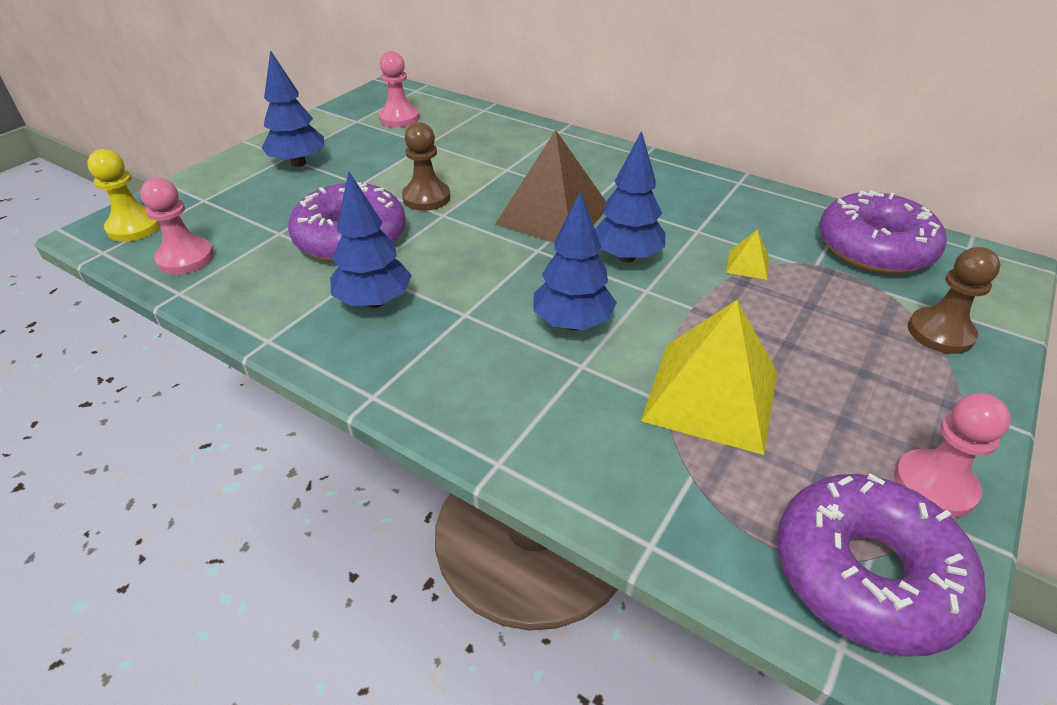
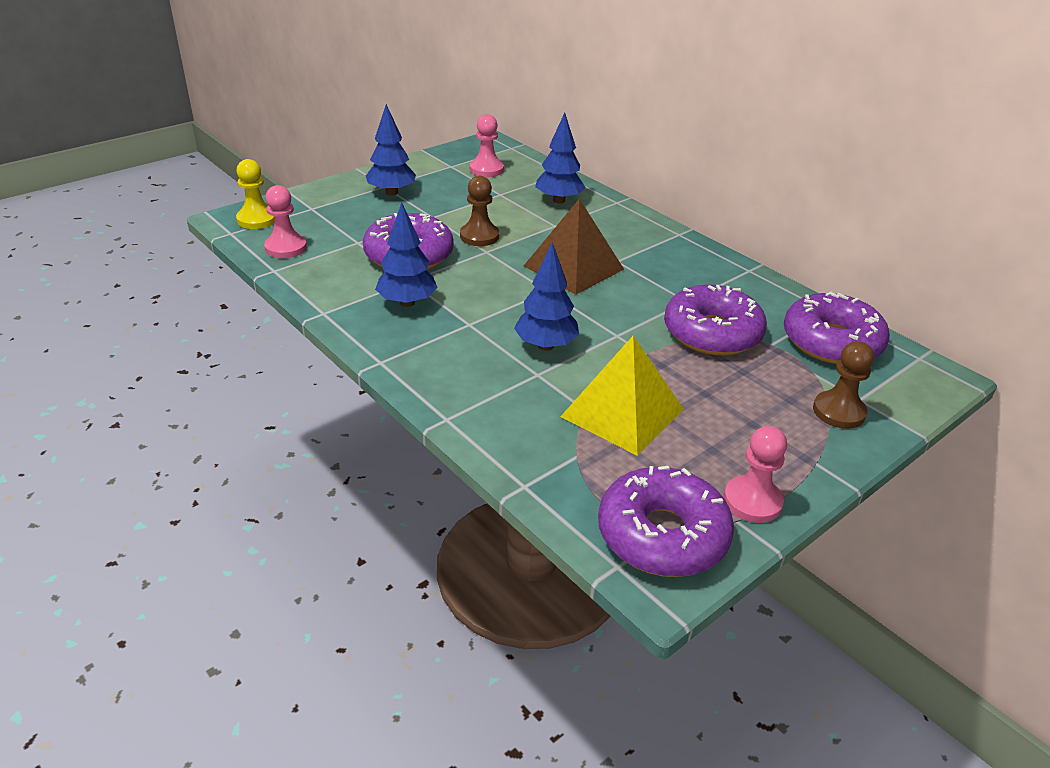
camera: 15 degrees right, 5 degrees down
blue tree [595,131,666,263] -> blue tree moved to [535,113,586,203]
yellow pyramid [726,229,769,280] -> purple donut [664,285,767,356]

